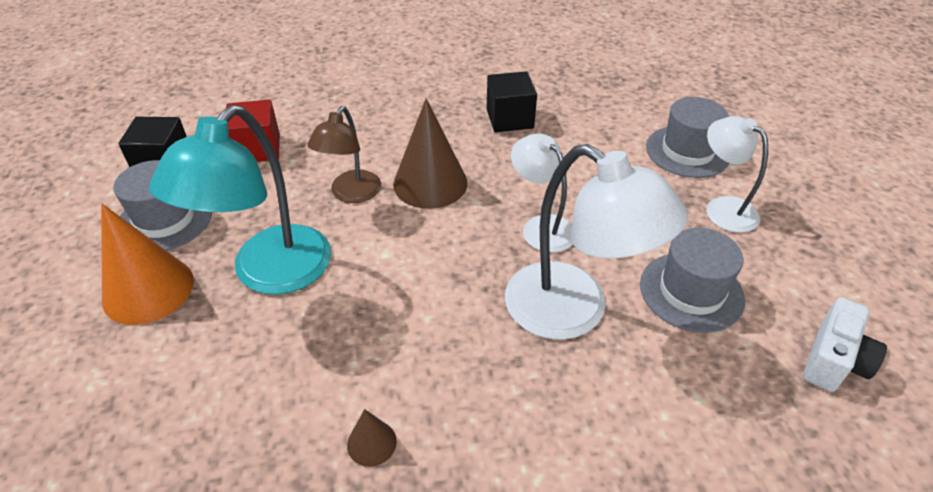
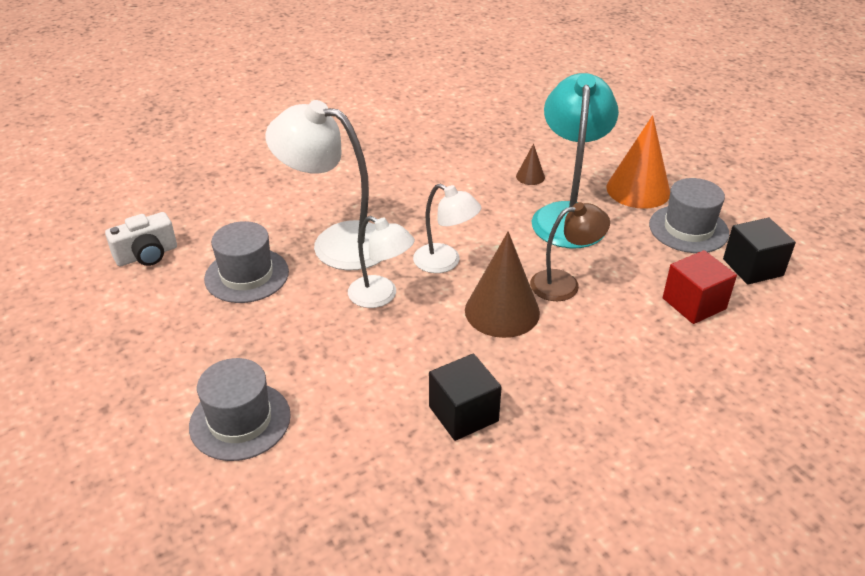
camera: 160 degrees right, 5 degrees down
brown lamp [307,106,381,203] -> brown lamp turned 75 degrees clockwise [530,202,610,301]
brown cone [347,409,397,467] -> brown cone moved to [516,143,545,185]
white lamp [706,116,768,233] -> white lamp moved to [413,184,482,273]
white camera [803,297,887,392] -> white camera turned 135 degrees counterclockwise [105,212,177,266]

